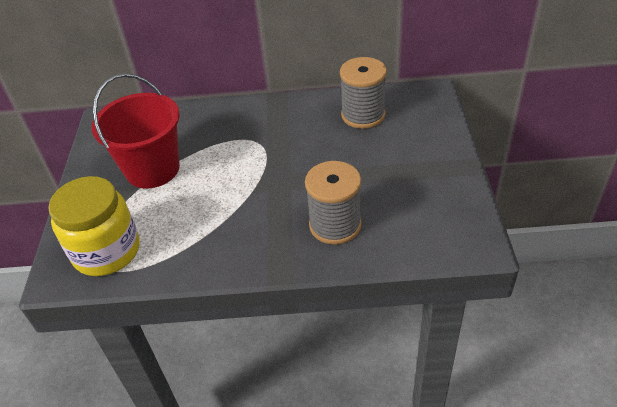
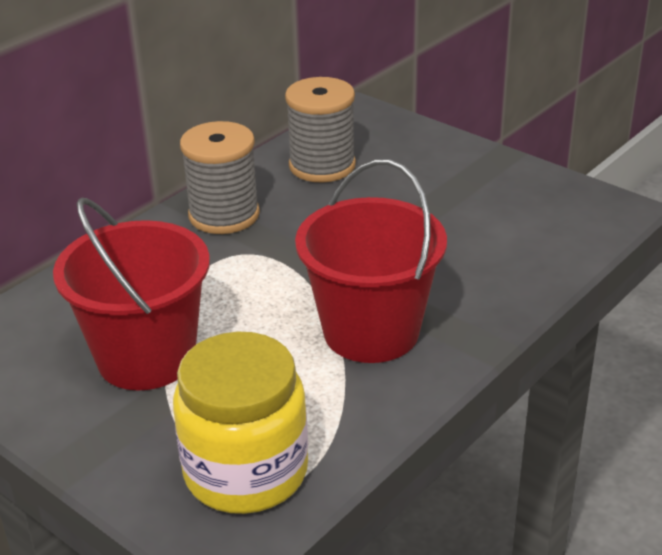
camera: 50 degrees left, 10 degrees down
grey spool [305,161,362,245] -> grey spool moved to [180,121,260,234]
none -> red bucket [295,159,447,363]

